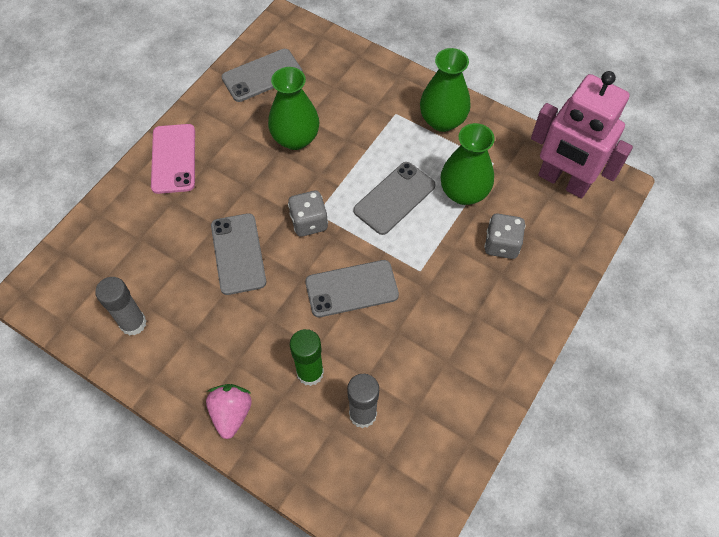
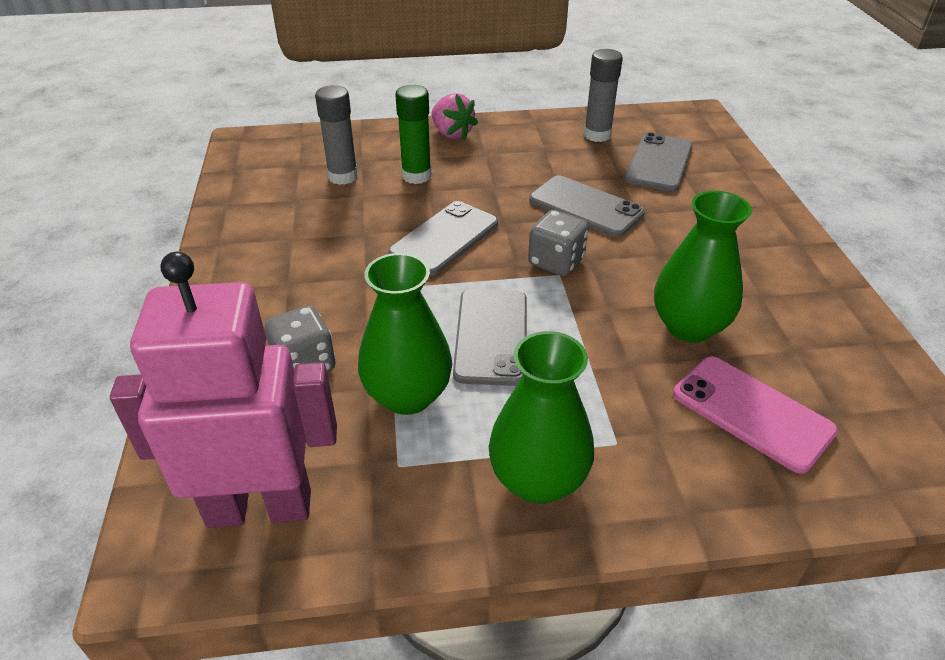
camera: 140 degrees right, 20 degrees down
pink phone [151,124,195,194] -> pink phone moved to [673,357,838,474]
grey phone [222,49,303,102] -> grey phone moved to [625,132,693,192]

